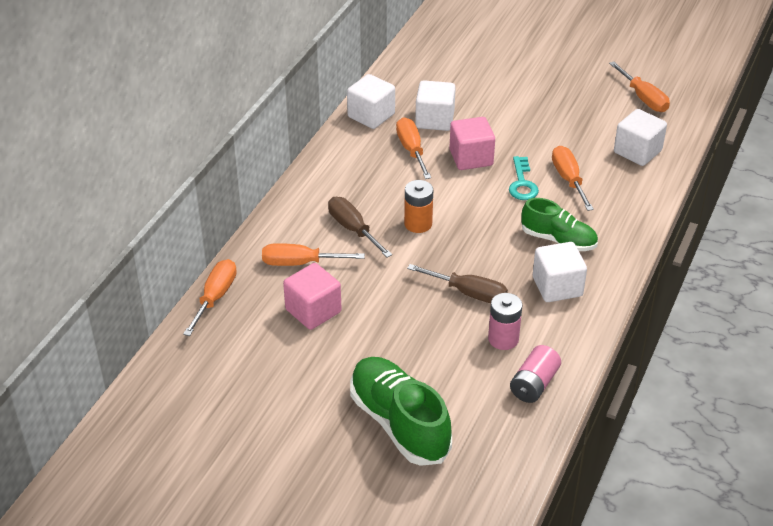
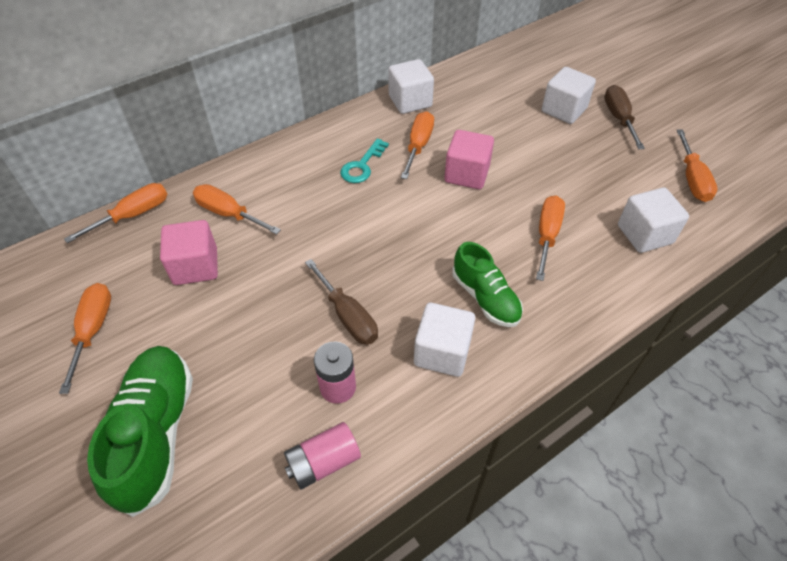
camera: 30 degrees right, 10 degrees up
brown screwdriver [328,197,392,257] -> brown screwdriver moved to [604,85,645,149]
orange battery [404,180,433,233] -> none
white cube [415,80,456,131] -> white cube moved to [542,67,596,124]
turquoise key [509,156,539,200] -> turquoise key moved to [340,138,389,183]
none -> orange screwdriver [59,283,111,394]

